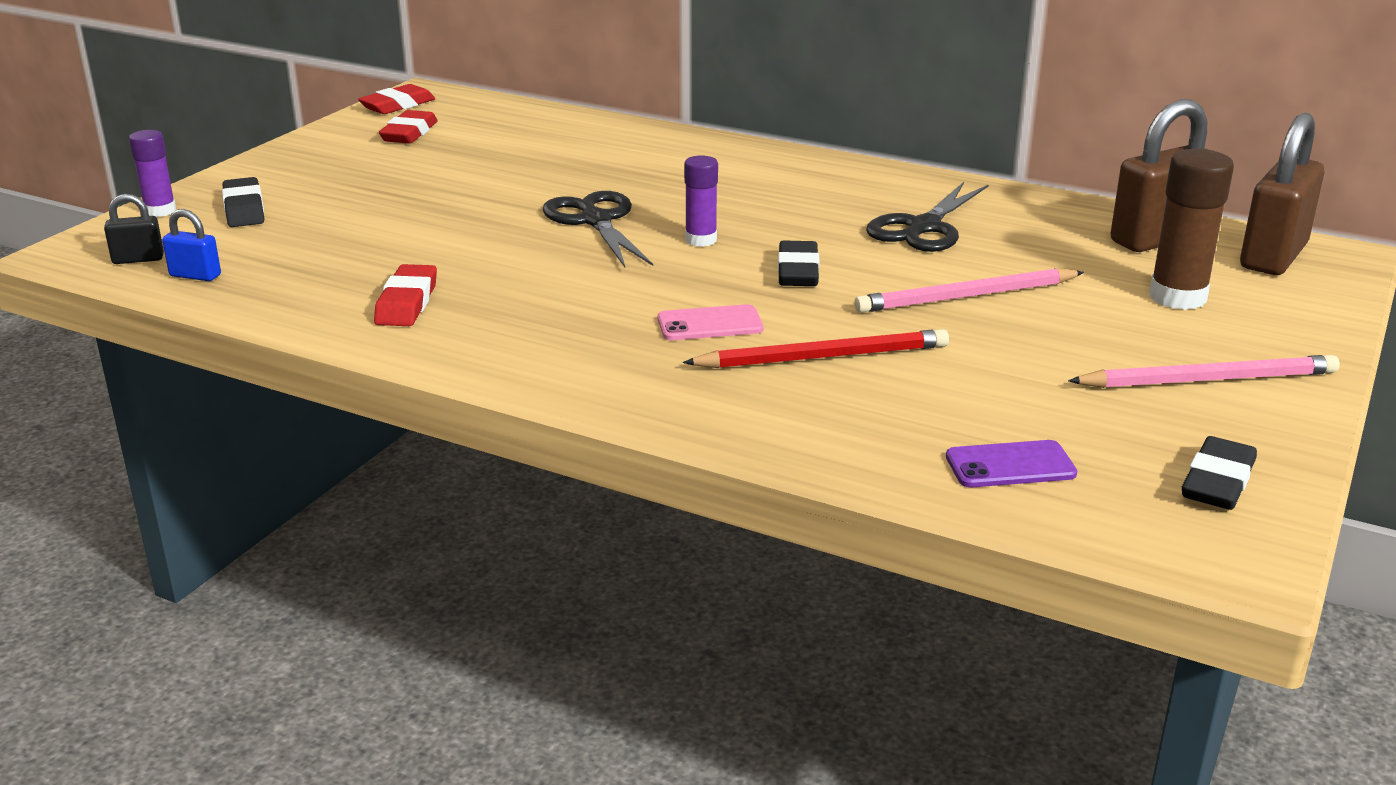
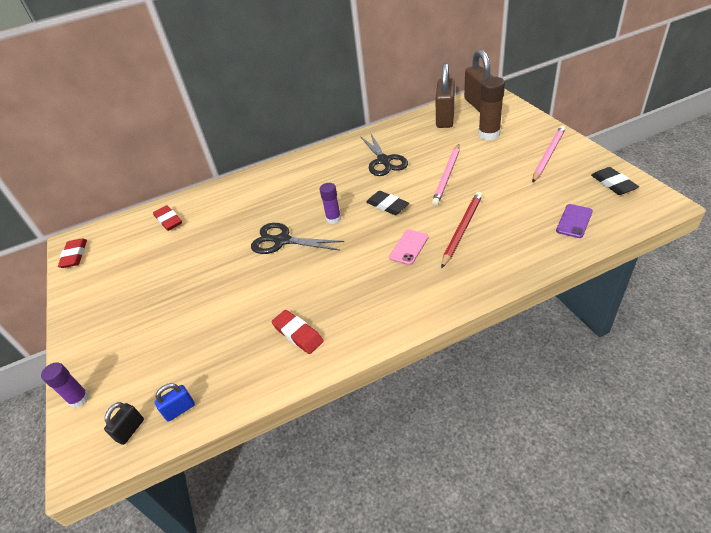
camera: 45 degrees left, 15 degrees up
black eraser [222,177,264,227] -> none
red eraser [379,110,438,144] -> red eraser moved to [153,205,182,231]

